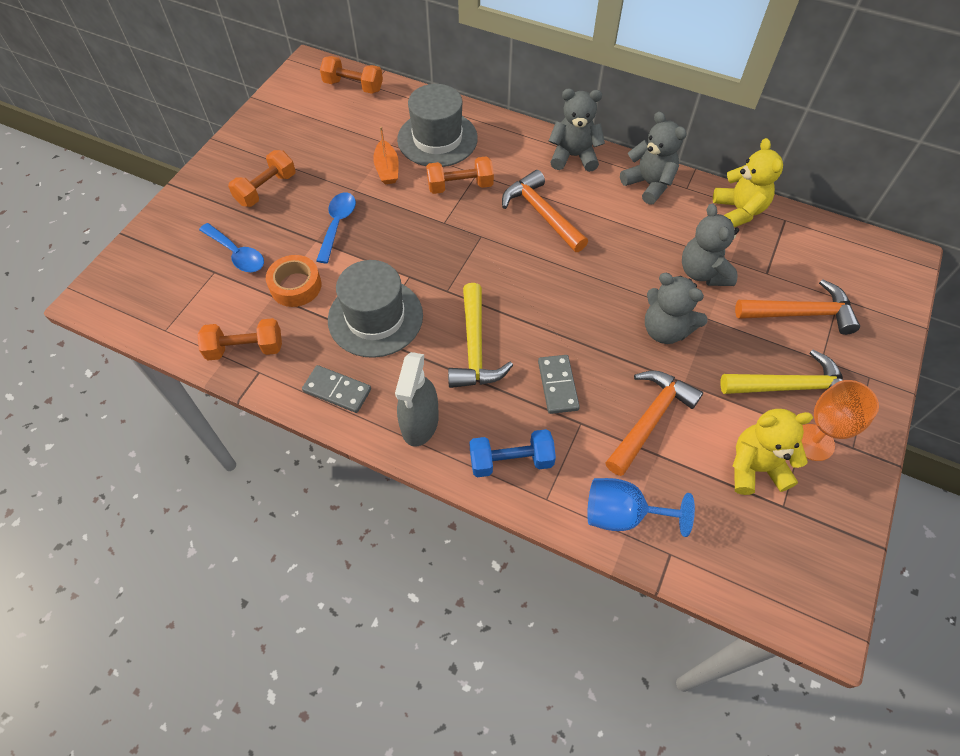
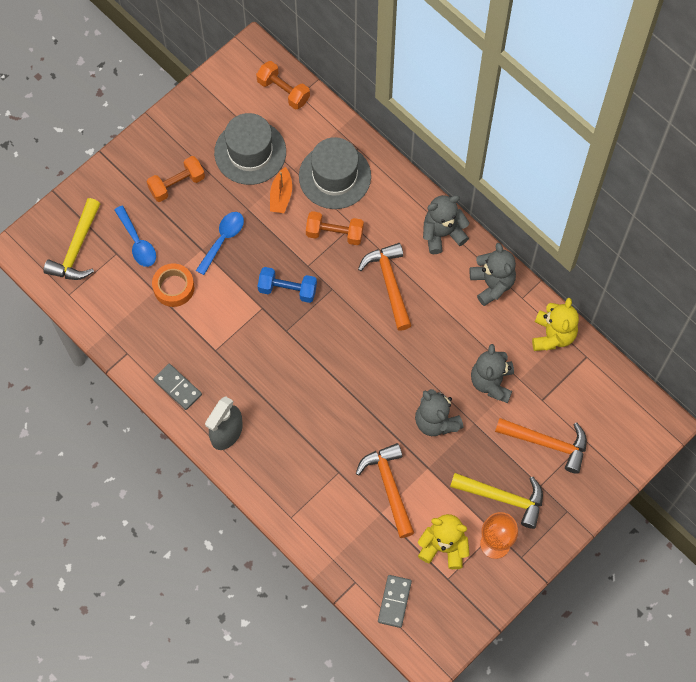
camera: 20 degrees right, 10 degrees up
orange dumbbell [198,318,282,361] -> none
grey hat [328,260,423,358] -> grey hat moved to [214,113,286,185]
yellow hammer [448,283,513,388] -> yellow hammer moved to [43,198,100,280]
blue dumbbell [469,429,556,477] -> blue dumbbell moved to [258,267,317,303]
grey domino [538,355,580,414] -> grey domino moved to [378,575,412,628]
grey teddy bear [549,89,605,172] -> grey teddy bear turned 45 degrees counterclockwise [423,195,470,254]
blue goblet [587,478,695,537] -> none
orange hammer [605,371,703,476] -> orange hammer turned 75 degrees counterclockwise [356,443,414,538]

